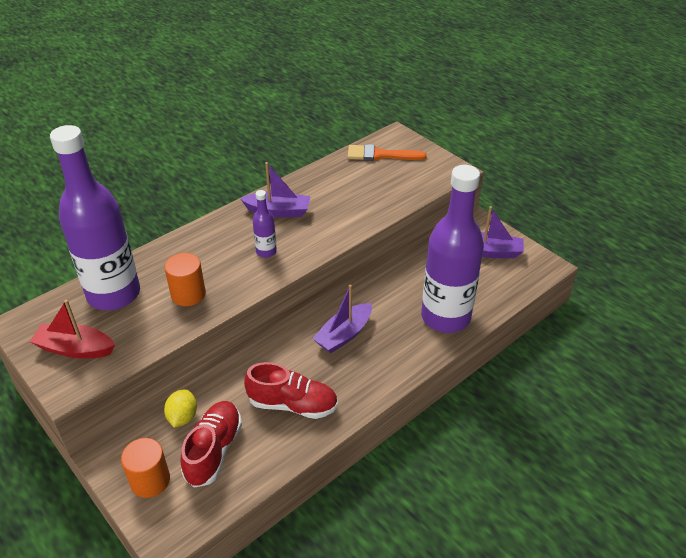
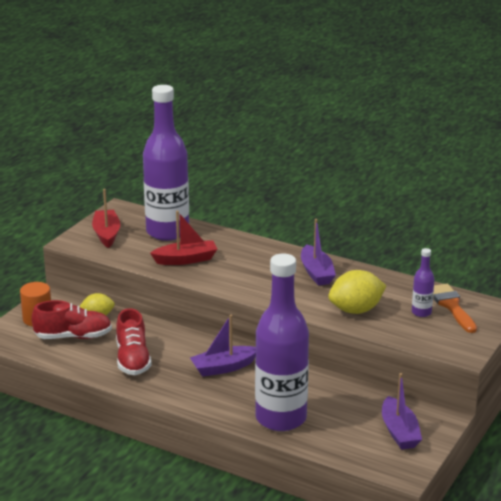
camera: 70 degrees right, 15 degrees down
orange cylinder [164,253,206,306] -> red boat [150,211,217,265]
purple bottle [253,190,277,258] -> purple bottle moved to [412,248,434,317]
purple boat [312,285,372,353] -> purple boat turned 45 degrees counterclockwise [190,315,256,377]
none -> yellow lemon [328,270,386,314]

